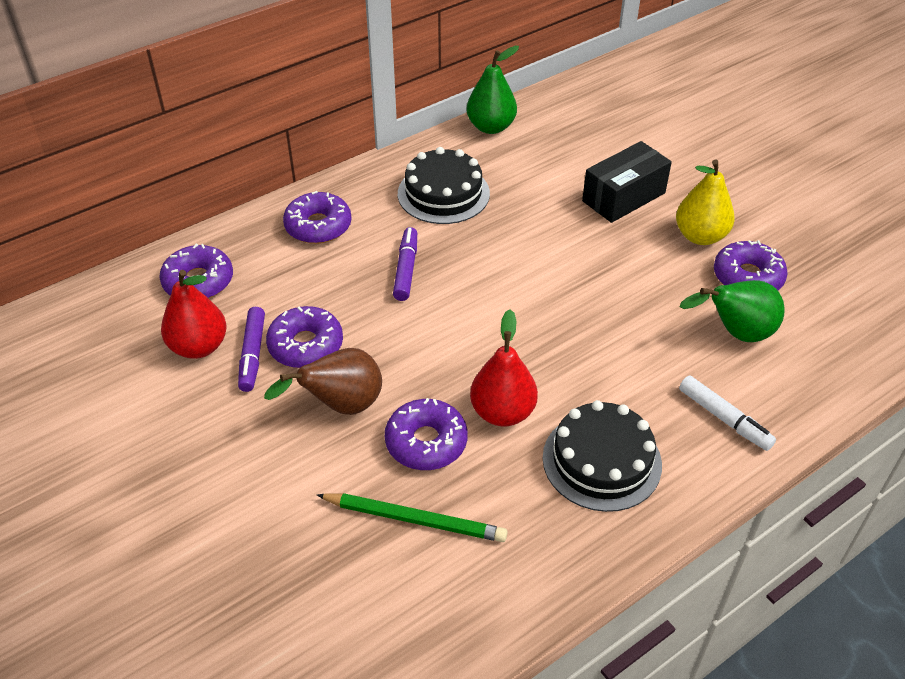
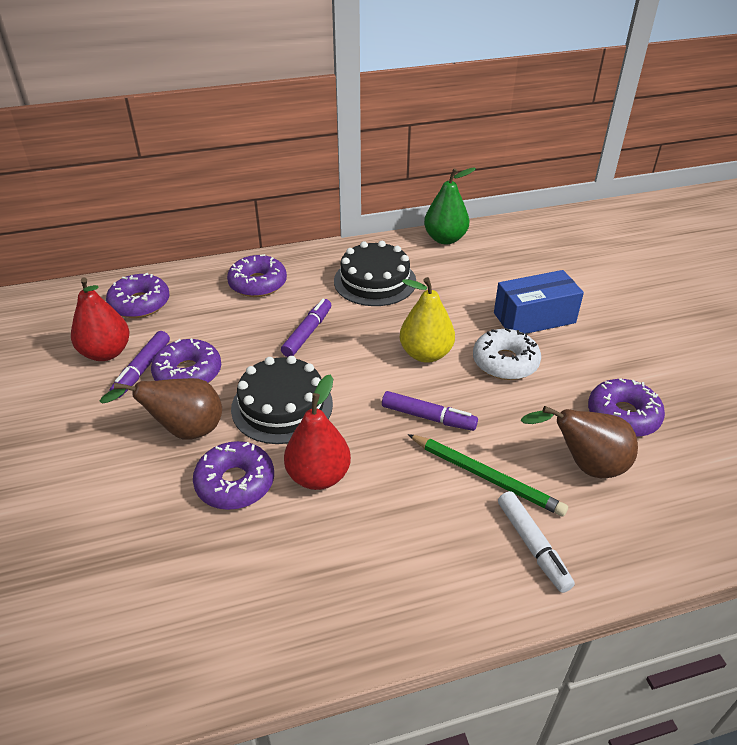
camera: 20 degrees right, 5 degrees down
green pencil [317,493,508,542] -> green pencil moved to [407,434,568,516]
black cake [543,400,662,512] -> black cake moved to [231,356,333,444]
black box [582,141,672,223] -> blue box [494,270,584,334]
yellow pear [676,160,735,245] -> yellow pear moved to [400,277,455,363]
green pear [680,280,785,342] -> brown pear [521,406,638,478]
none -> purple marker [382,391,478,431]
none -> white donut [473,328,541,380]

